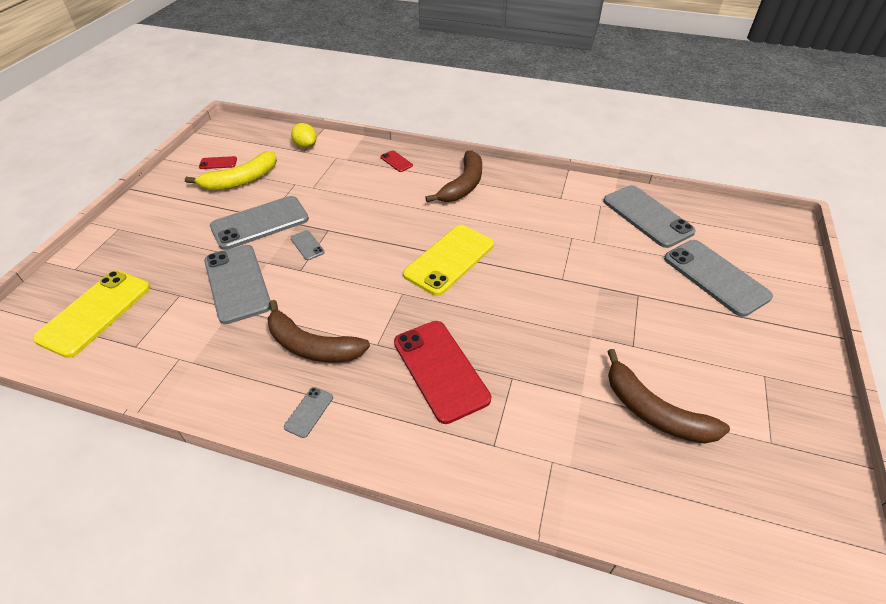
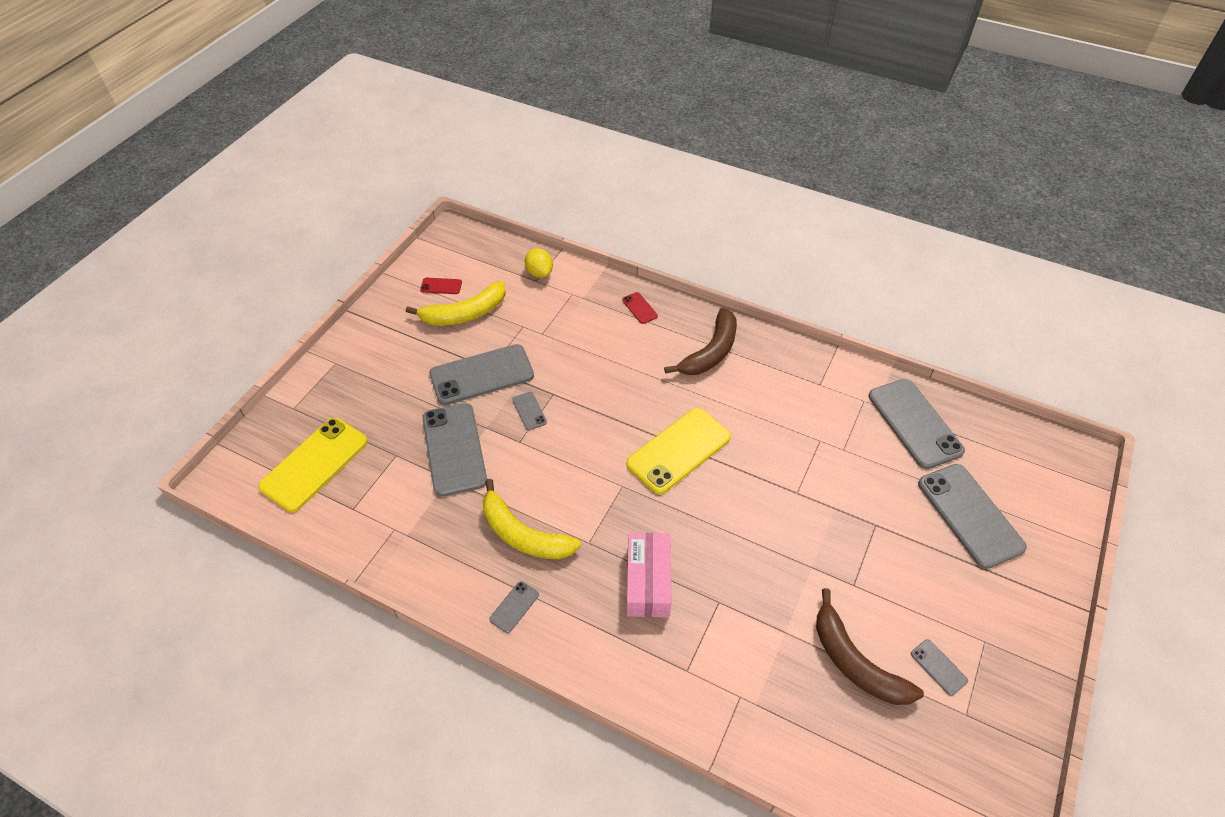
camera: 10 degrees right, 5 degrees up
brown banana [267,300,370,363] -> yellow banana [483,479,581,559]
red phone [394,321,491,424] -> pink box [627,533,671,617]
none -> grey phone [911,639,968,696]

